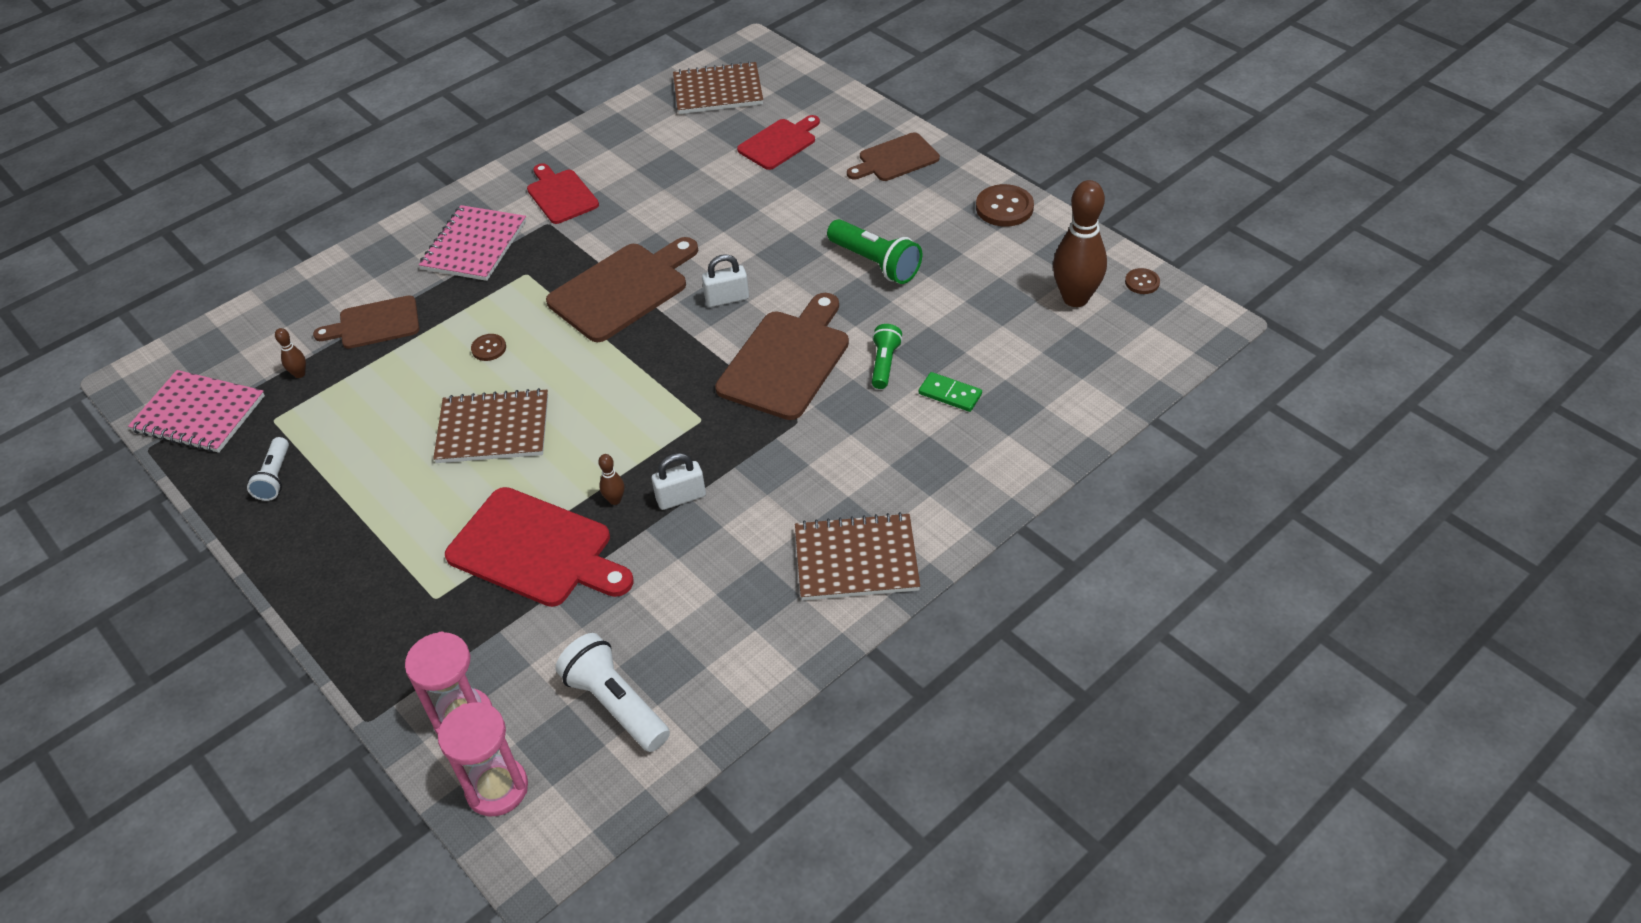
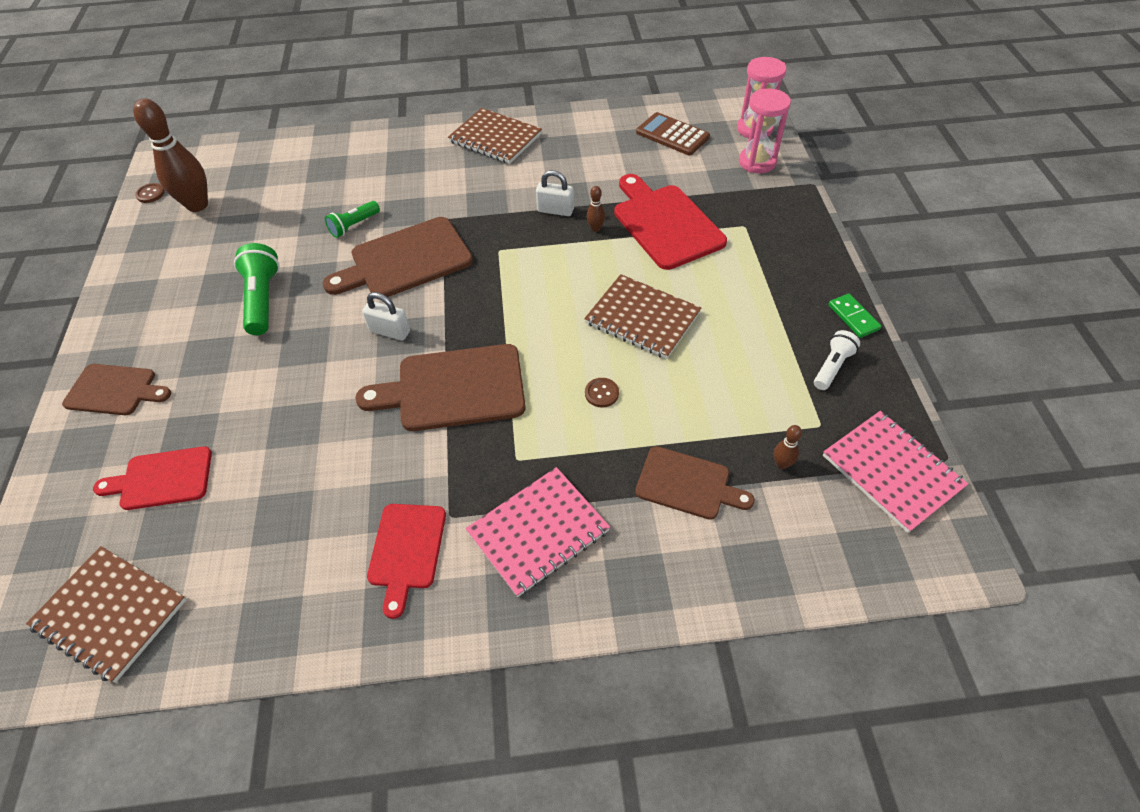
camera: 145 degrees left, 5 degrees up
white flashlight [555,633,670,752] -> brown calculator [636,112,710,155]
green domino [919,372,982,412] -> green domino moved to [828,293,881,338]
brown button [976,184,1034,227] -> none

